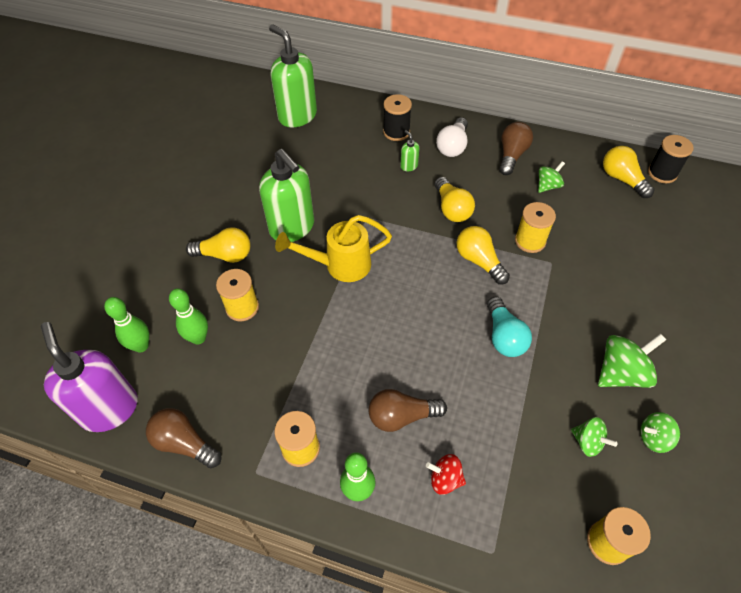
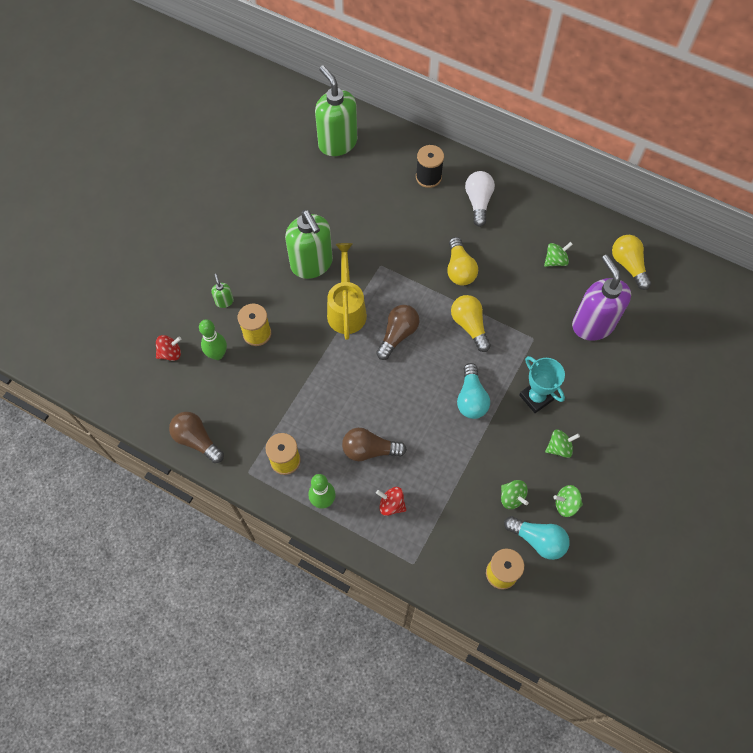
camera: 10 degrees right, 10 degrees up
purple soap dispenser [41,322,138,432] -> purple soap dispenser moved to [572,255,631,341]
green bowling pin [104,297,149,353] -> red spinning top [156,335,181,361]
yellow light bulb [186,227,250,263] -> none
yellow watering can [275,215,392,282] -> yellow watering can turned 90 degrees clockwise [327,243,367,340]
green soap dispenser [400,130,419,172] -> green soap dispenser moved to [211,274,234,308]
white light bulb [436,117,468,157] -> white light bulb turned 150 degrees clockwise [465,171,495,227]
brown light bulb [499,122,533,175] -> brown light bulb moved to [376,305,419,360]
yellow spool [515,202,556,253] -> none
green spinning top [598,333,666,388] -> green spinning top [545,429,580,458], size x0.60
black spool [648,135,694,183] -> none
none -> turquoise light bulb [504,516,570,560]
none -> turquoise trophy [519,356,565,413]

